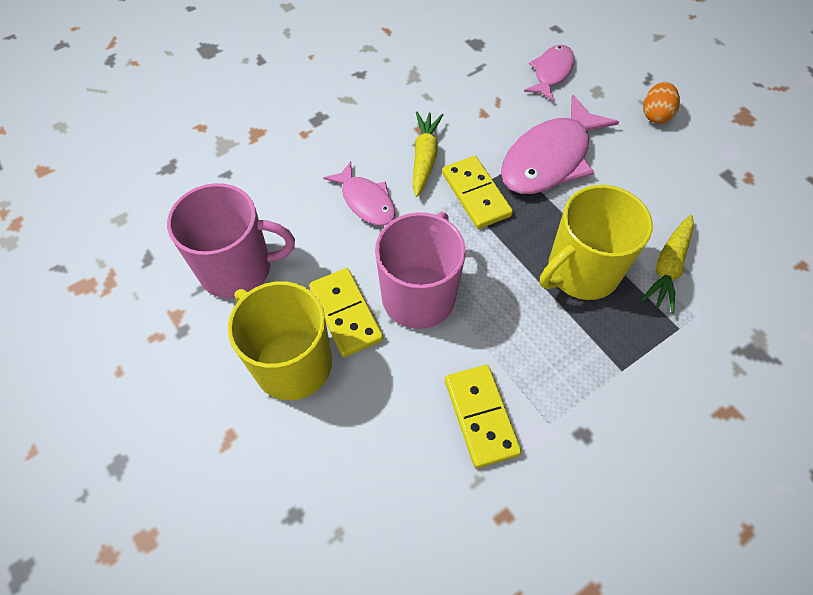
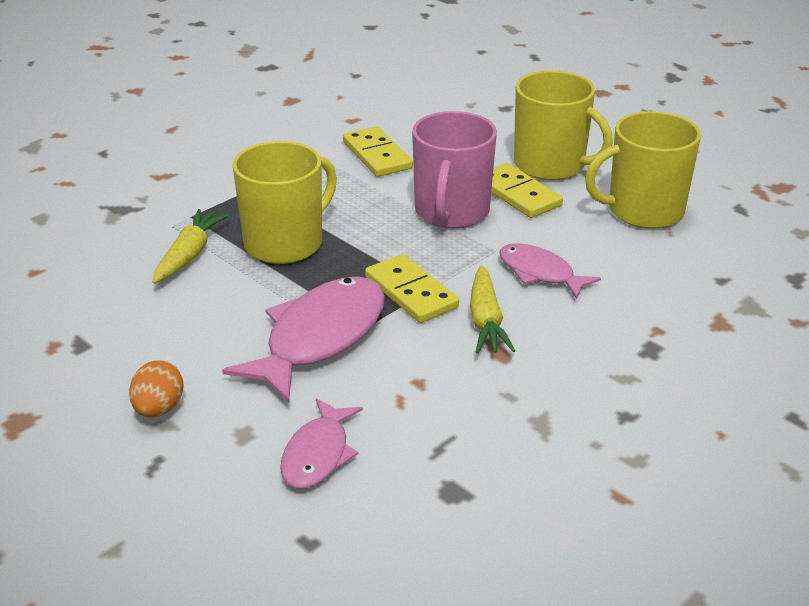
camera: 170 degrees right, 25 degrees down
pink mug [167,183,295,298] -> yellow mug [585,111,701,229]

